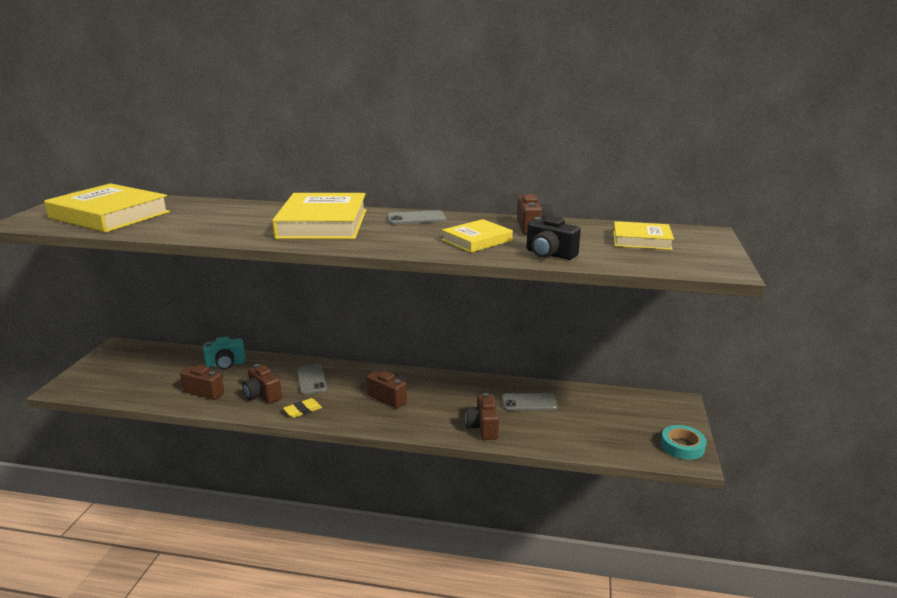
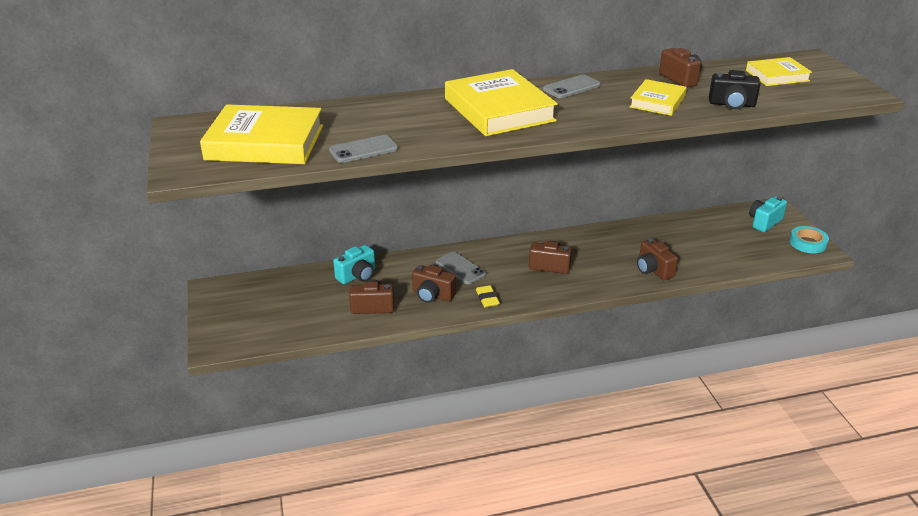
camera: 25 degrees left, 10 degrees up
yellow eraser [283,398,322,418] -> yellow eraser turned 45 degrees counterclockwise [476,285,500,308]
grey phone [502,393,557,411] -> grey phone moved to [329,135,398,163]
none -> turquoise camera [749,196,787,232]

